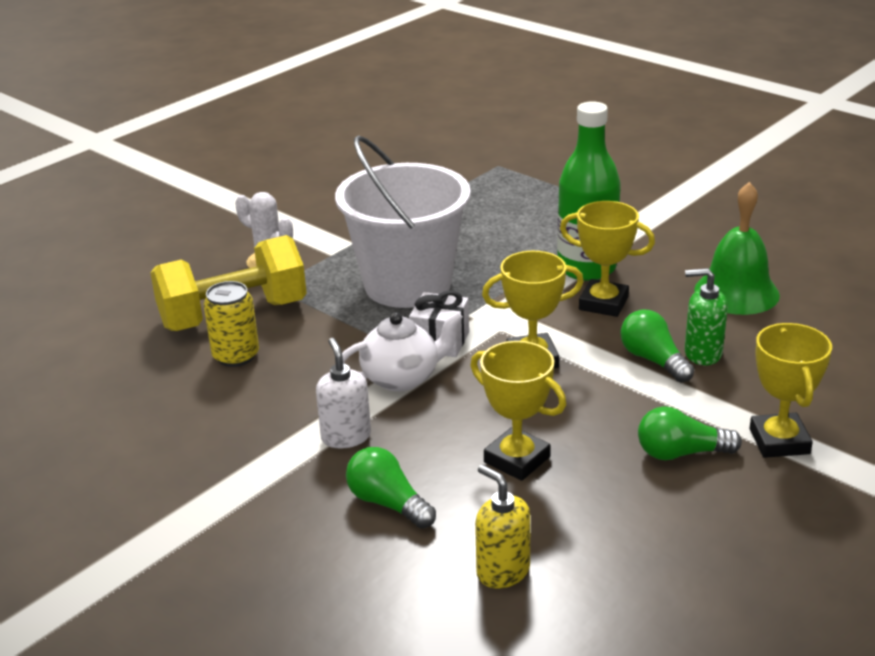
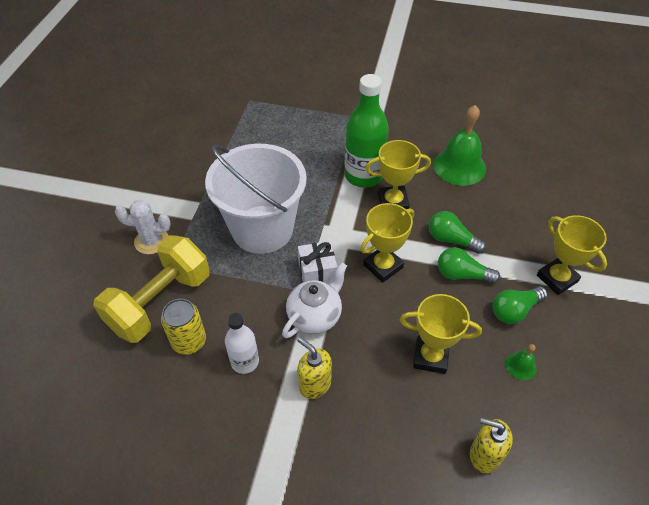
camera: 30 degrees left, 20 degrees up
white soap dispenser [316,338,371,449] -> yellow soap dispenser [297,337,332,399]
green light bulb [346,447,436,529] -> green light bulb moved to [438,247,500,284]
green soap dispenser [685,268,728,365] -> none
none -> white bottle [225,313,259,374]
none -> green bell [506,344,536,380]

